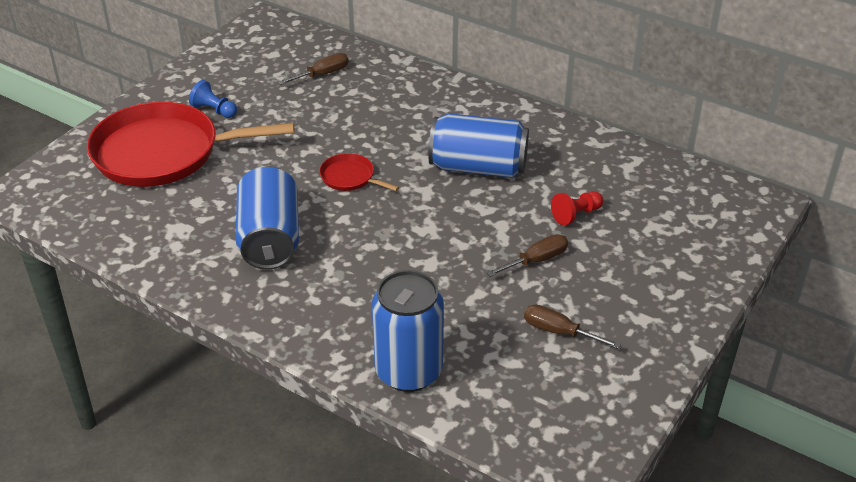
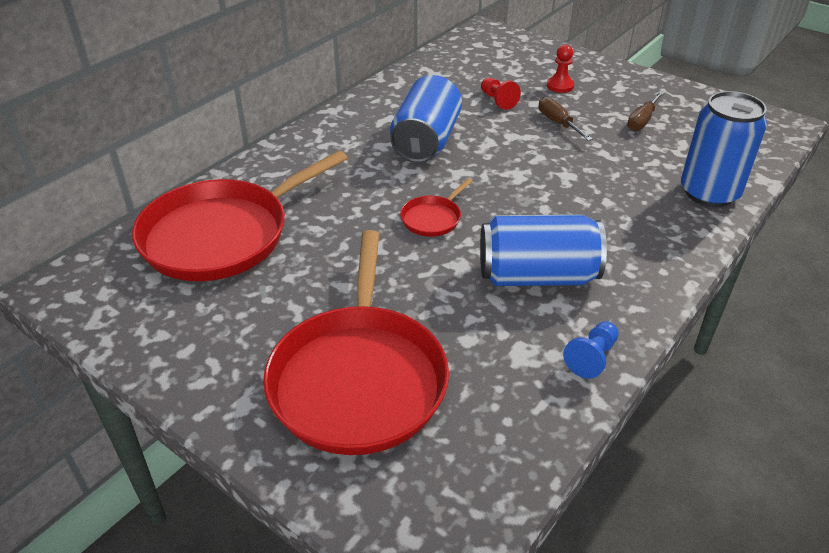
camera: 85 degrees left, 0 degrees up
blue pawn [189,80,237,118] -> blue pawn moved to [563,321,619,379]
brown screwdriver [278,53,349,85] -> red pan [132,150,348,281]
none -> red pawn [547,45,574,93]

